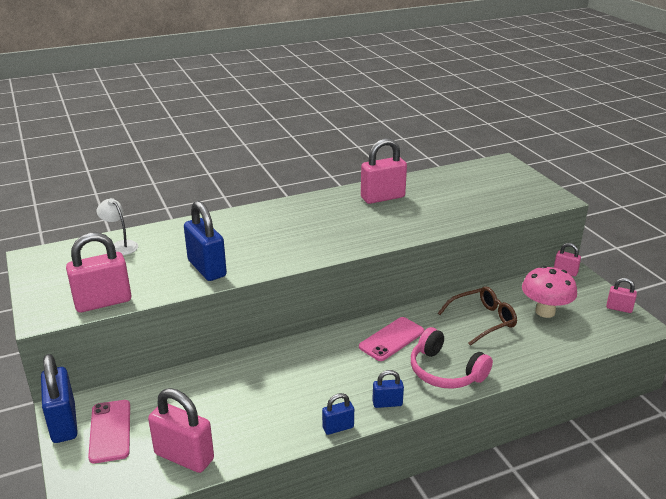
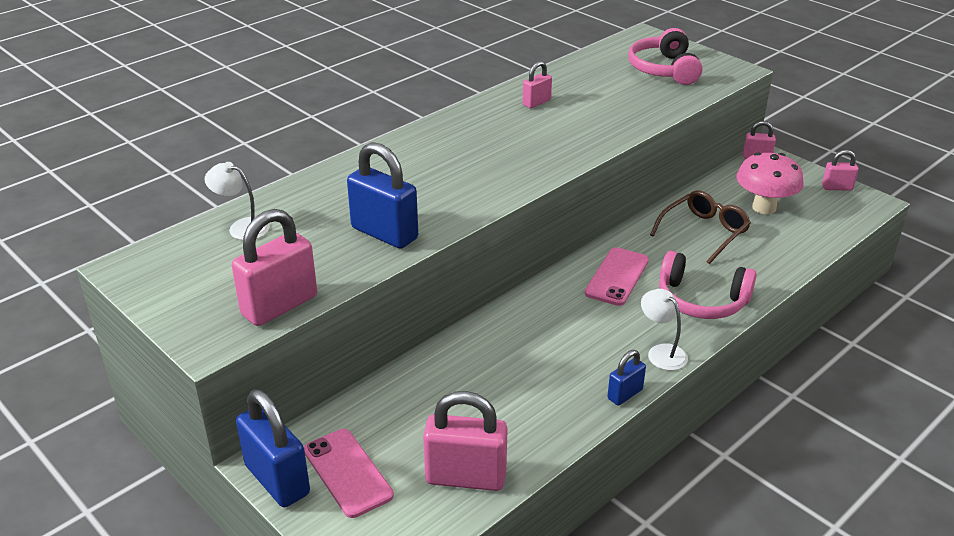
camera: 20 degrees left, 5 degrees up
pink padlock [361,138,407,204] -> pink padlock [523,61,552,108], size x0.53
blue padlock [372,370,404,408] -> white lamp [641,289,688,370]
none -> pink headphones [628,28,702,85]

